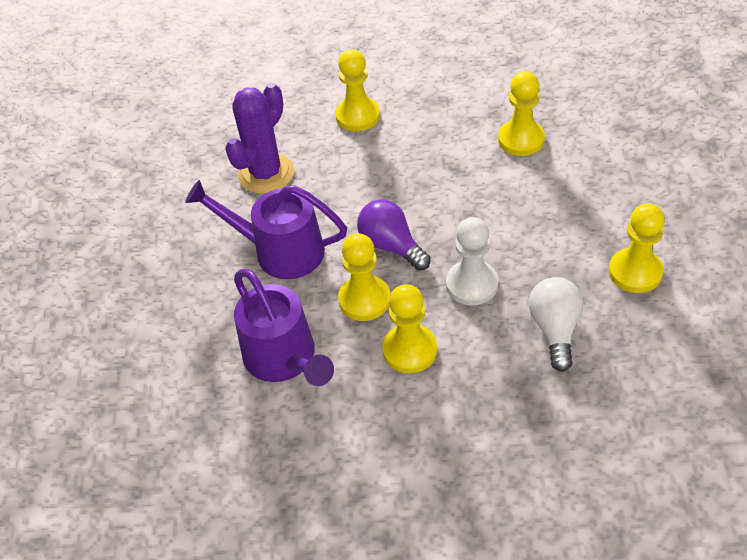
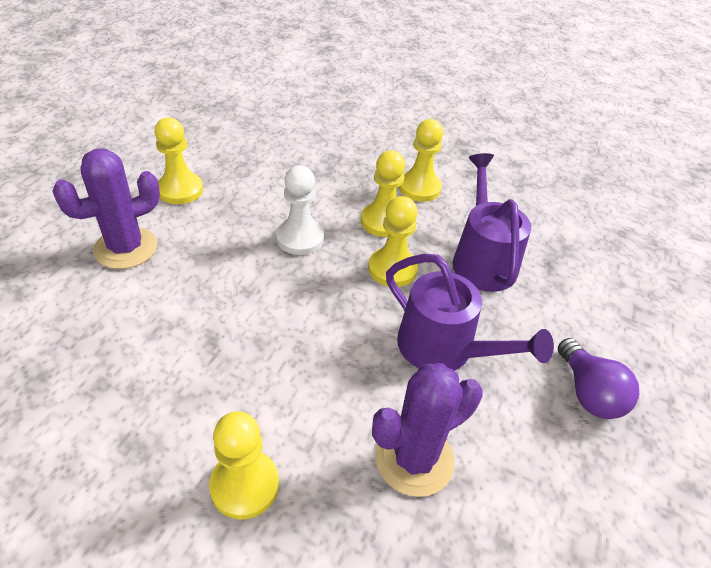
camera: 160 degrees left, 5 degrees down
purple light bulb [357,199,431,271] -> purple light bulb moved to [558,338,639,419]
yellow pawn [498,71,545,156] -> yellow pawn moved to [399,119,443,202]
white light bulb [529,277,583,372] -> none
none -> purple cactus [52,149,160,269]

